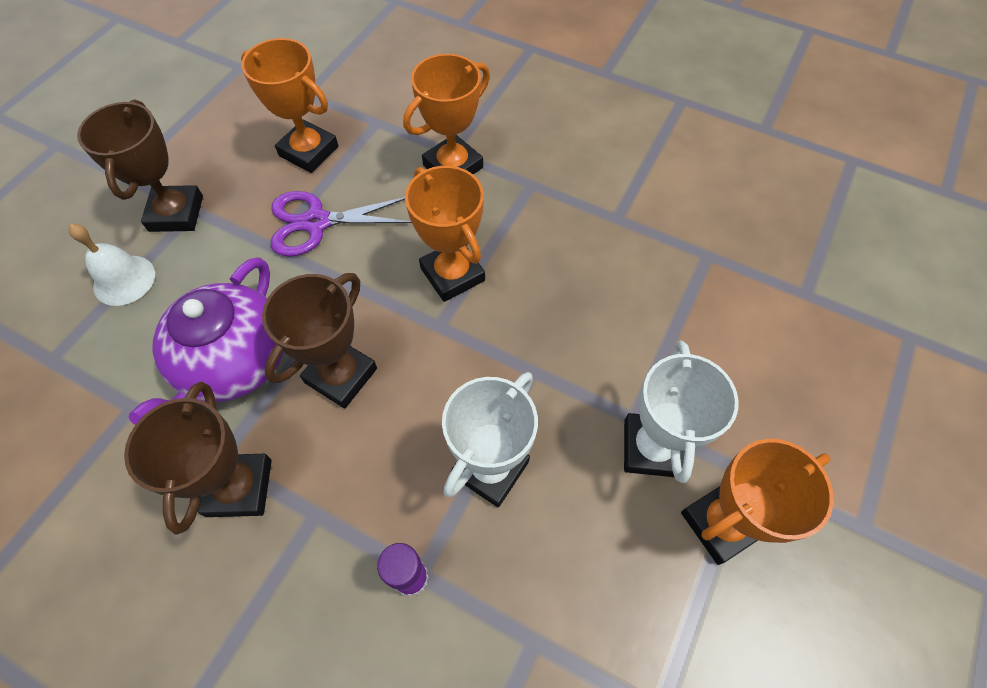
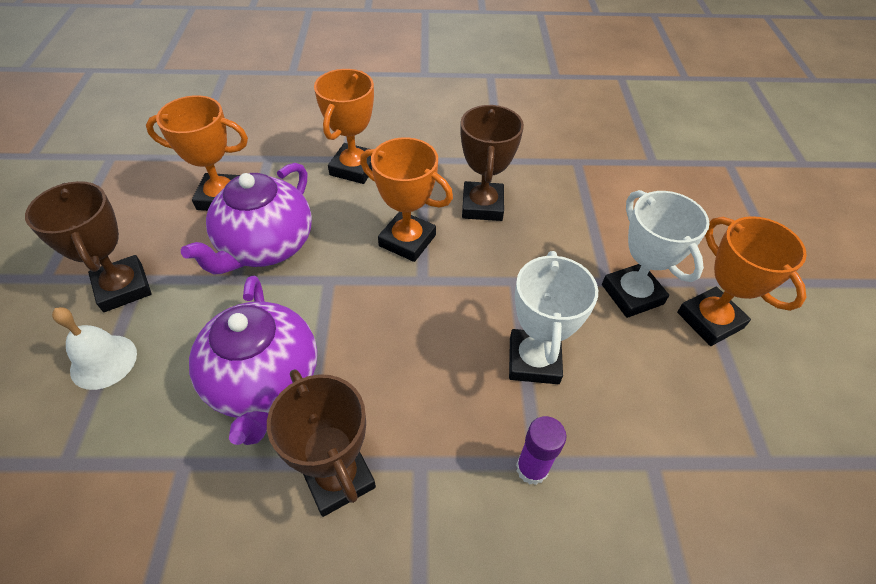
camera: 30 degrees left, 10 degrees down
brown trophy [262,273,377,408] -> brown trophy moved to [460,105,524,221]
purple scissors [271,191,412,257] -> purple teapot [181,163,312,275]
orange trophy [681,439,834,565] -> orange trophy turned 60 degrees counterclockwise [677,216,807,346]

